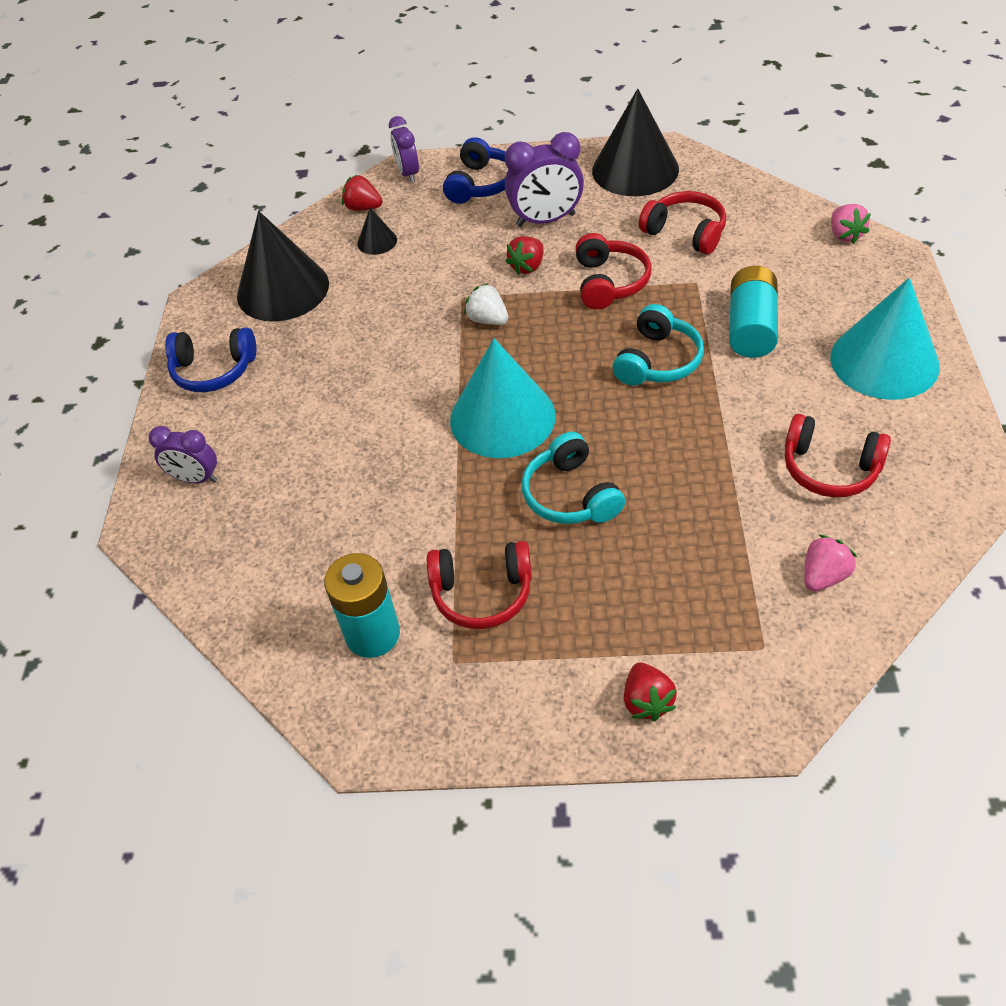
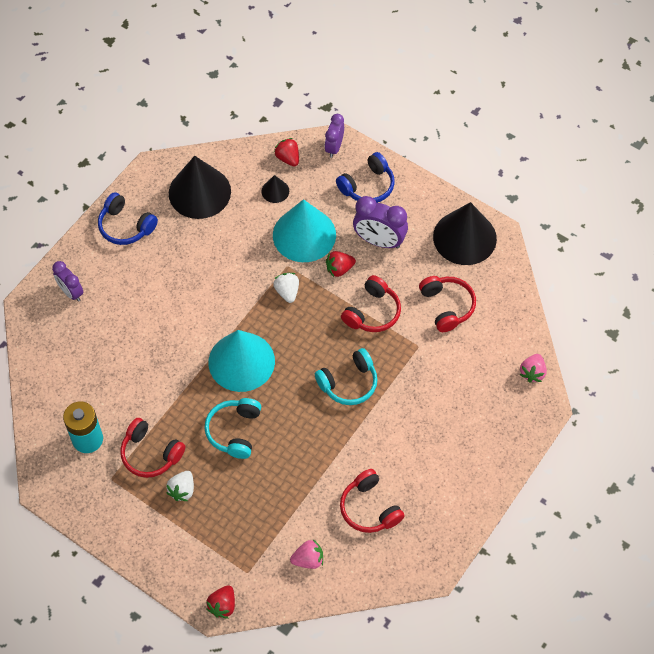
camera: 30 degrees right, 10 degrees up
red strawberry [624,662,677,722] -> red strawberry moved to [206,585,235,618]
turquoise battery [729,266,778,358] -> none
turquoise cone [830,278,940,400] -> turquoise cone moved to [273,199,336,262]
none -> white strawberry [166,471,194,501]

